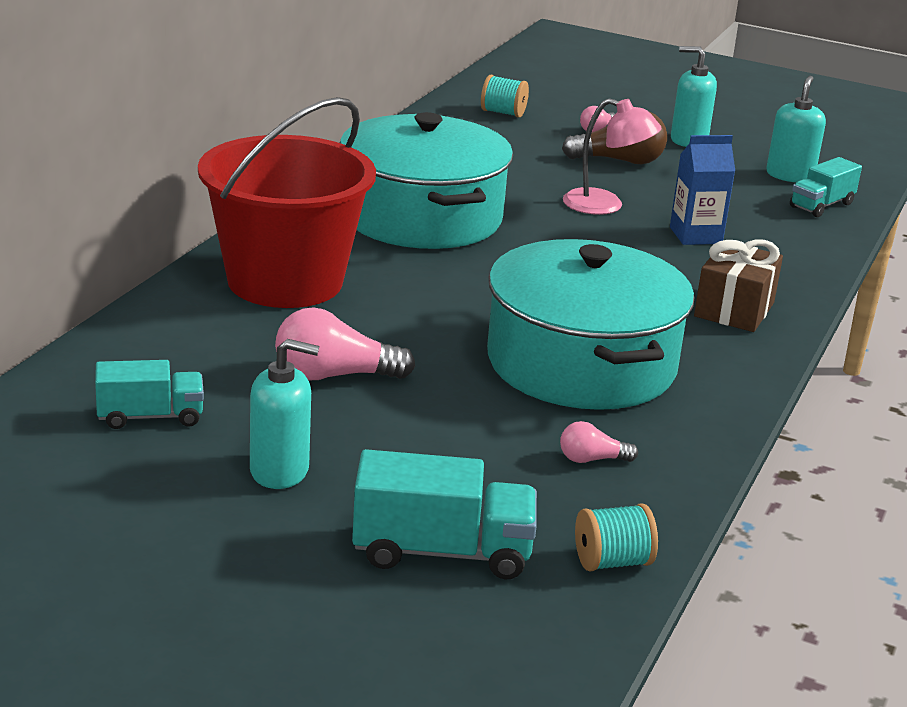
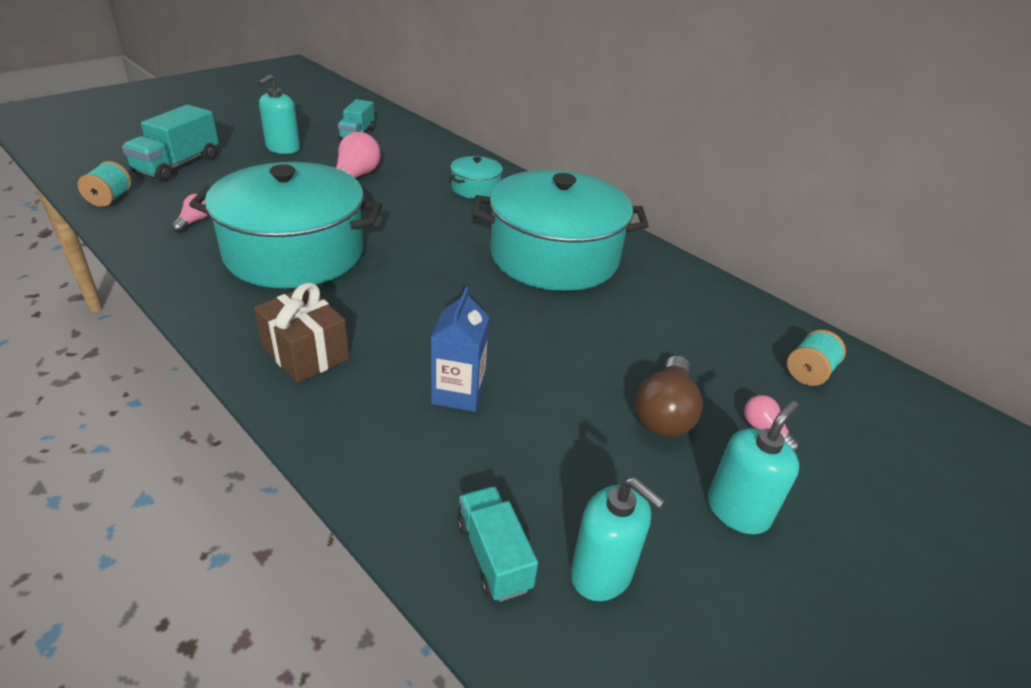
camera: 110 degrees right, 10 degrees up
red bucket [198,97,376,308] -> turquoise pot [449,156,503,199]
pink lamp [563,98,662,215] -> none

